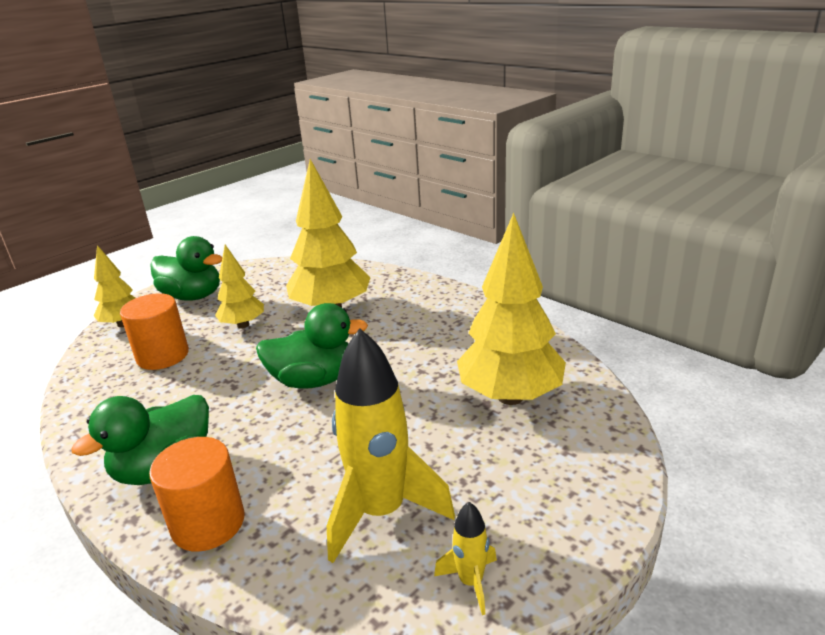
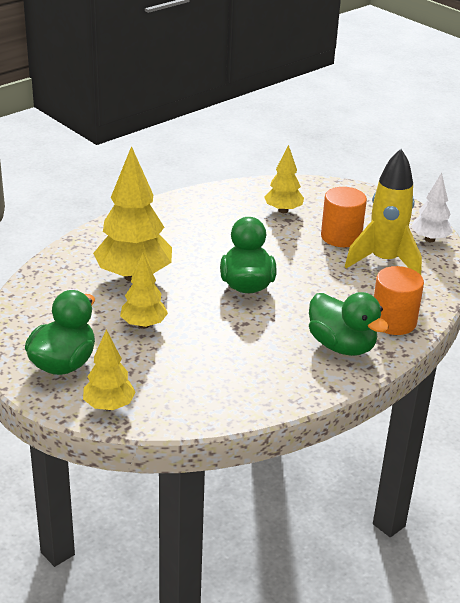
camera: 90 degrees left, 5 degrees up
orange cylinder [120,293,189,370] -> orange cylinder moved to [321,187,367,247]
yellow rocket [434,502,497,615] -> white tree [411,173,453,242]
yellow tree [457,213,566,405] -> yellow tree [264,145,304,213], size x0.56

